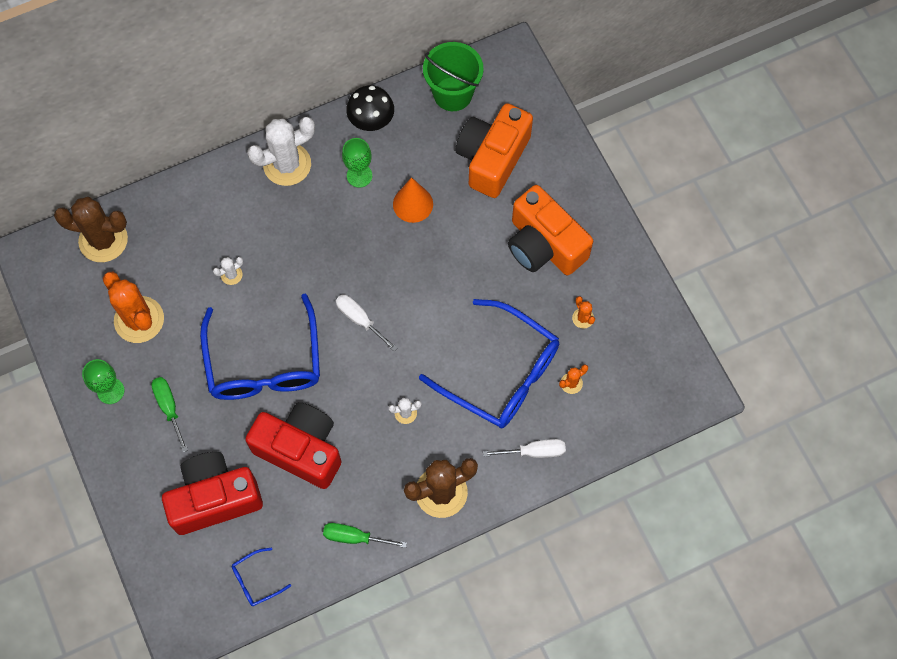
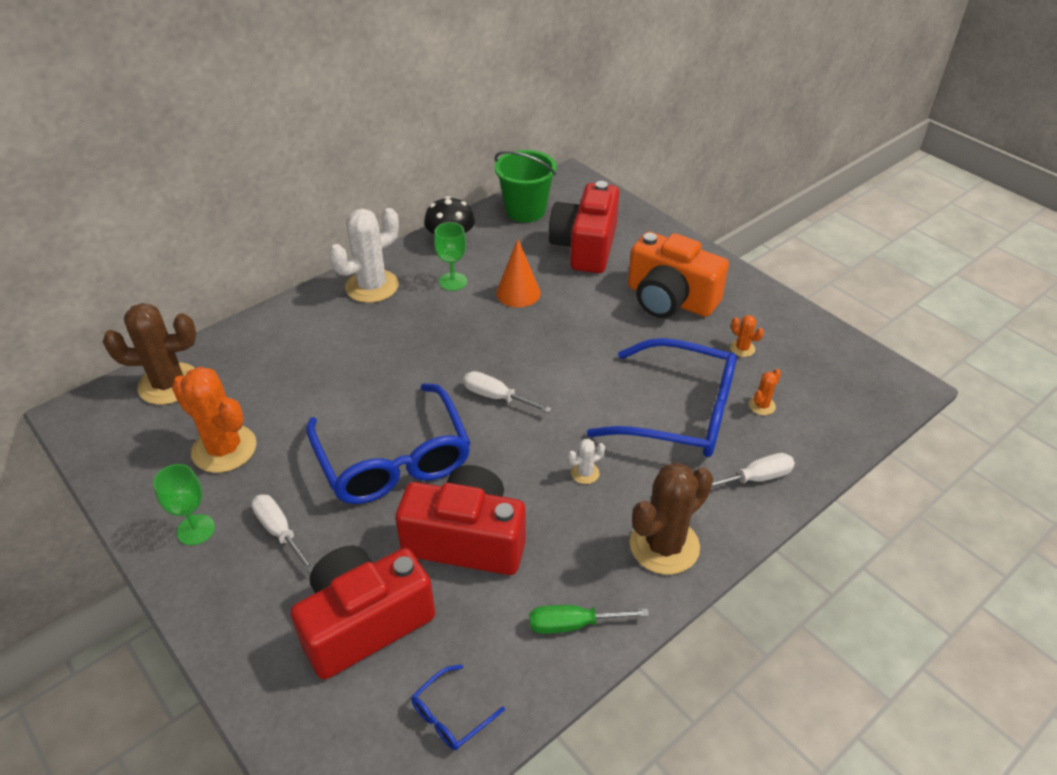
camera: 15 degrees left, 25 degrees down
green screwdriver [151,377,188,452] -> white screwdriver [251,494,314,573]
white cactus [213,257,243,285] -> none
orange camera [455,103,533,198] -> red camera [549,181,619,273]

